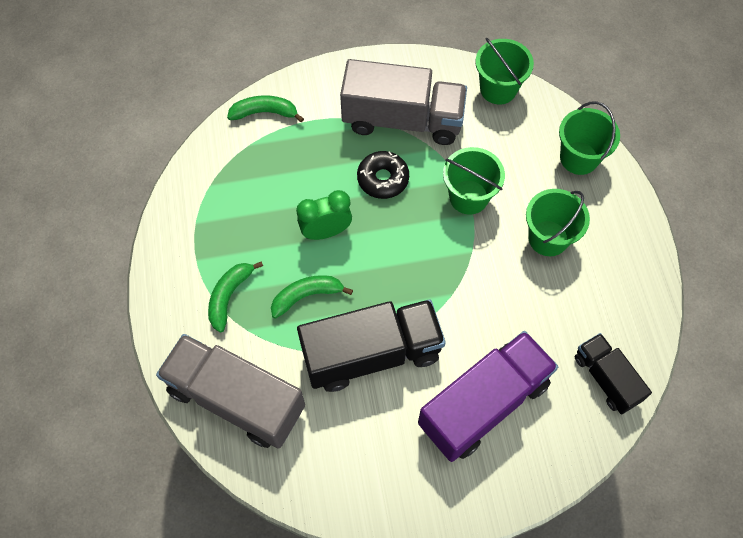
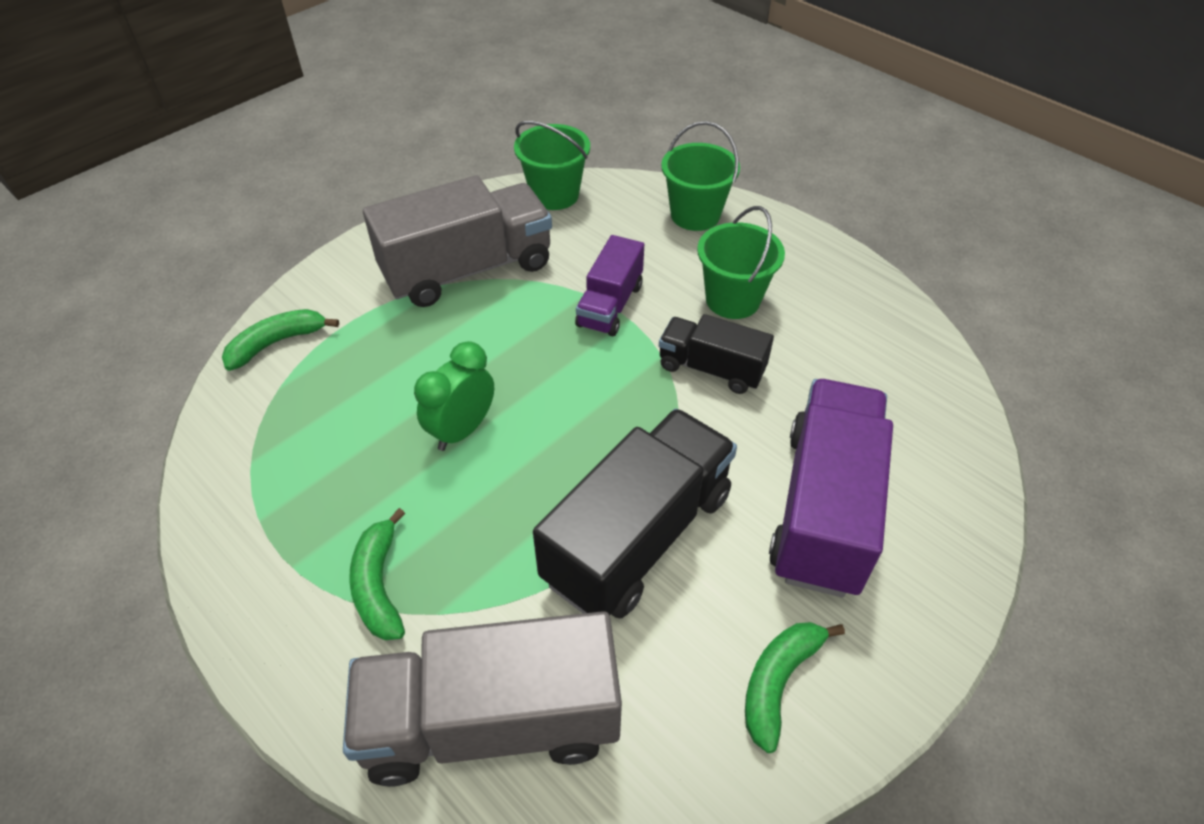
camera: 35 degrees left, 15 degrees down
green banana [271,275,353,319] -> green banana moved to [745,622,845,753]
black donut [357,151,409,199] -> none
green bucket [443,147,505,215] -> purple truck [575,235,644,336]
black truck [575,333,652,414] -> black truck moved to [659,314,774,394]

